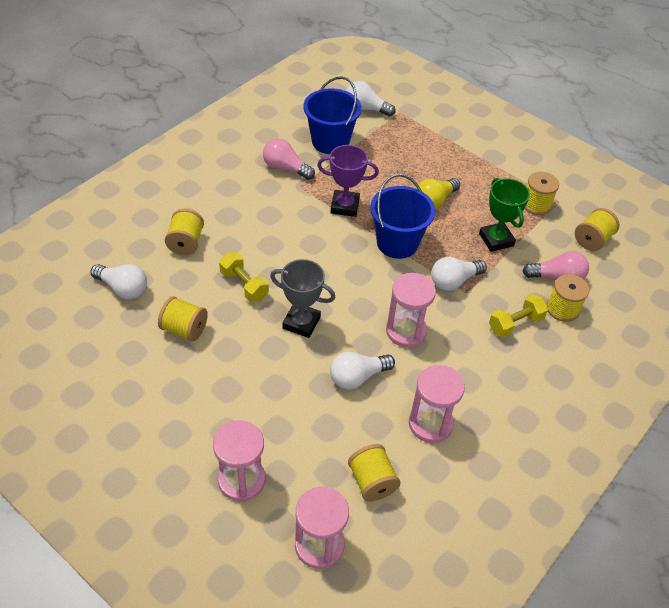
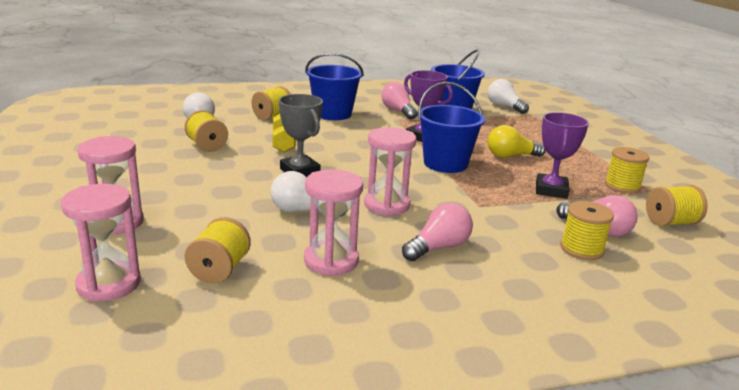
camera: 35 degrees right, 25 degrees down
white light bulb [431,257,487,291] -> none
green trophy [479,178,530,252] -> purple trophy [536,112,589,199]
yellow dumbbell [489,294,548,338] -> none
none -> blue bucket [305,53,364,120]
none -> pink light bulb [402,203,473,261]

